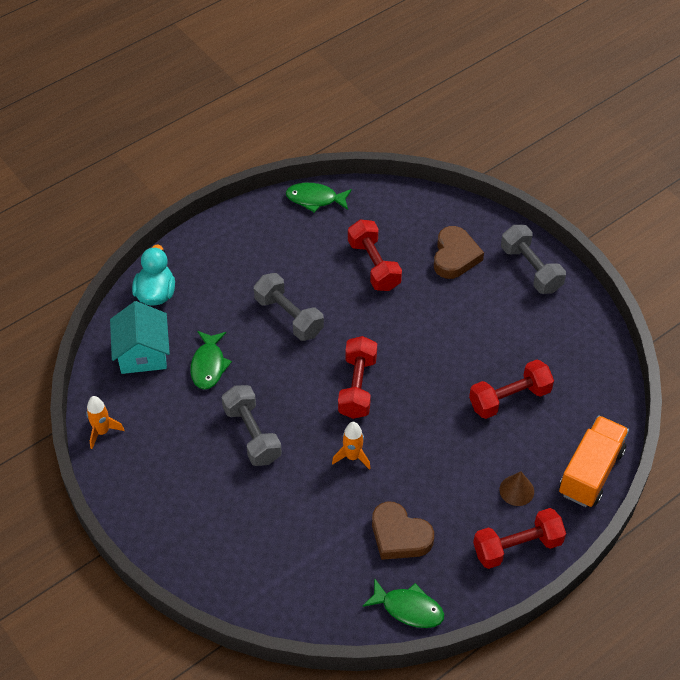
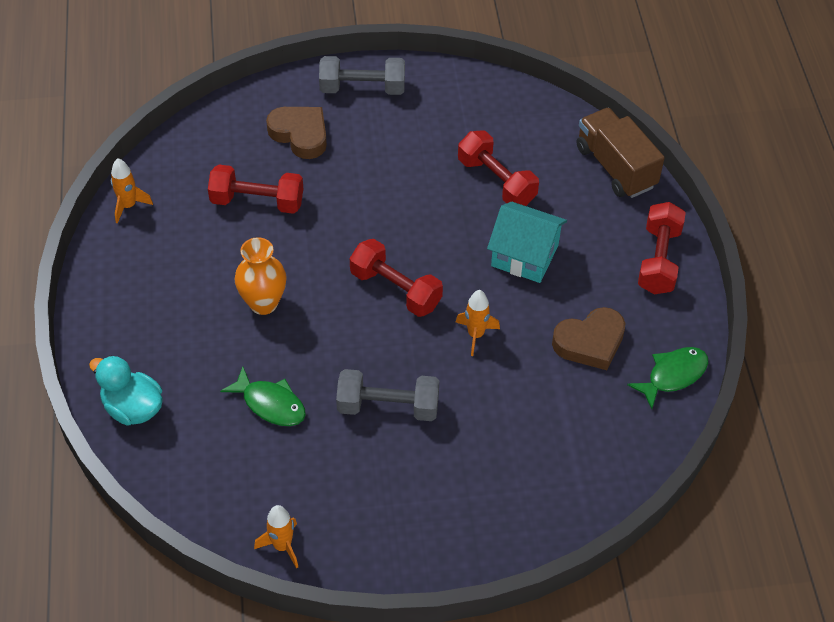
camera: 60 degrees left, 0 degrees up
turquoise house [110,301,170,374] -> turquoise house moved to [487,202,567,283]
grey dumbbell [254,273,324,341] -> orange vase [234,237,287,315]
green fish [286,183,352,213] -> orange rocket [111,158,153,224]
red dumbbell [469,360,554,419] -> red dumbbell turned 45 degrees counterclockwise [458,130,539,206]
brown cone [499,471,534,506] -> none
orange truck [559,415,629,507] -> brown truck [577,108,665,198]

